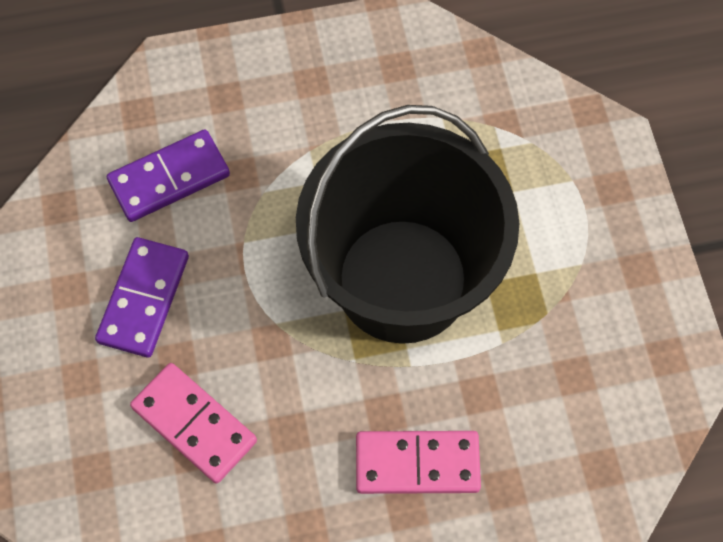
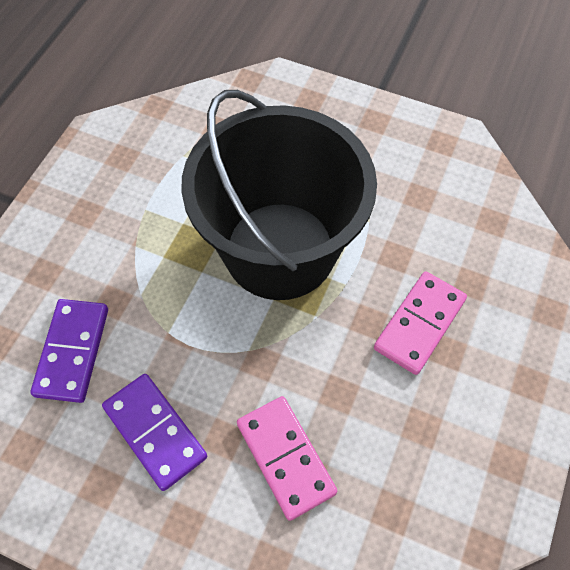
camera: 55 degrees left, 5 degrees down
pink domino [130,363,257,483] -> pink domino turned 75 degrees clockwise [237,396,337,521]

